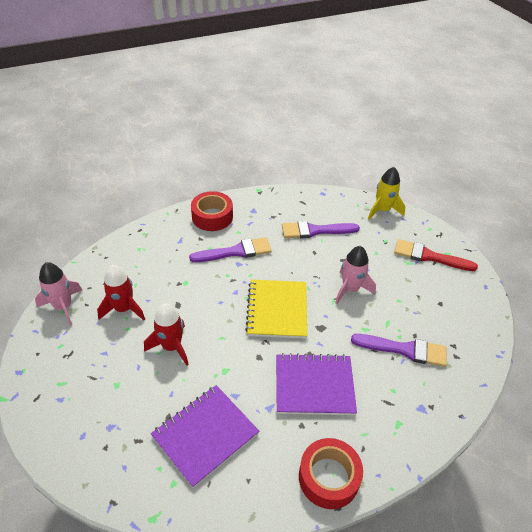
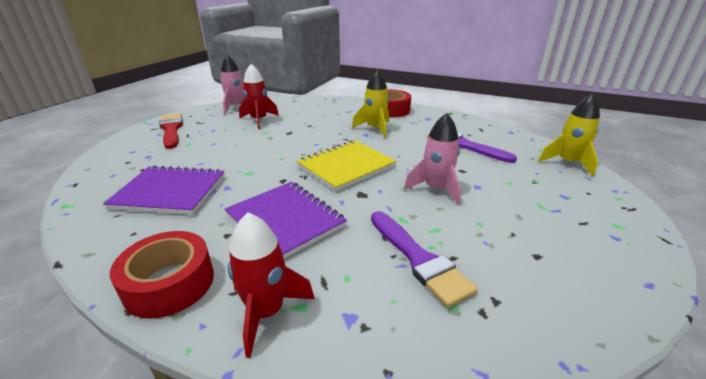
camera: 50 degrees right, 15 degrees down
red rocket [144,303,189,366] -> red rocket moved to [228,212,315,358]
purple brush [189,237,272,262] -> yellow rocket [352,70,389,138]
red brush [394,239,478,271] -> red brush moved to [159,113,183,149]

